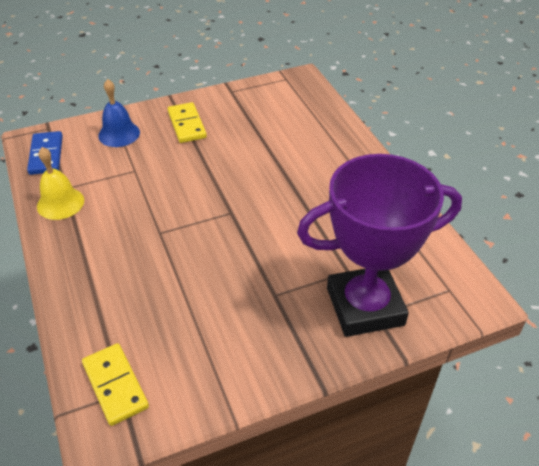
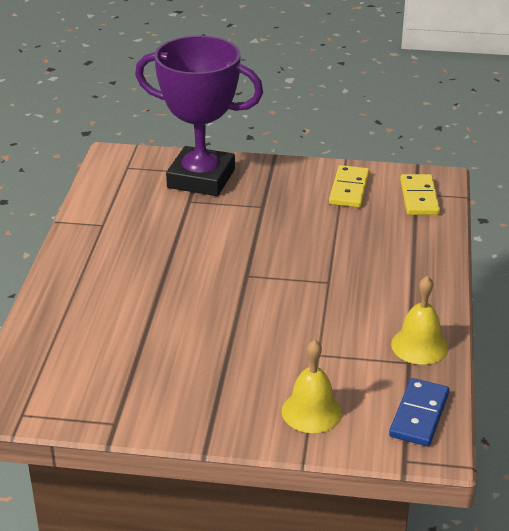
camera: 150 degrees left, 10 degrees down
blue bell [98,79,140,147] -> yellow bell [282,340,342,433]
yellow domino [168,102,207,143] -> yellow domino moved to [329,165,370,208]

